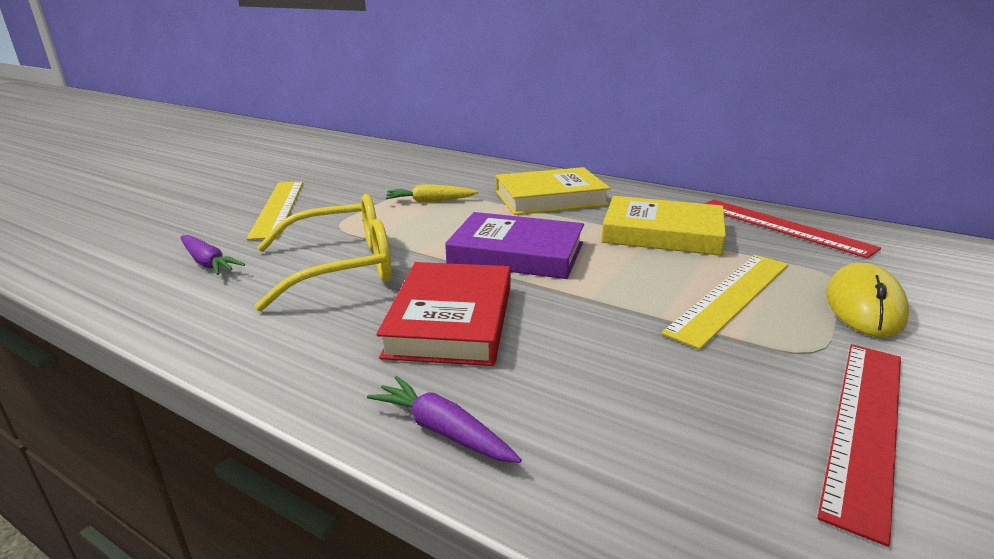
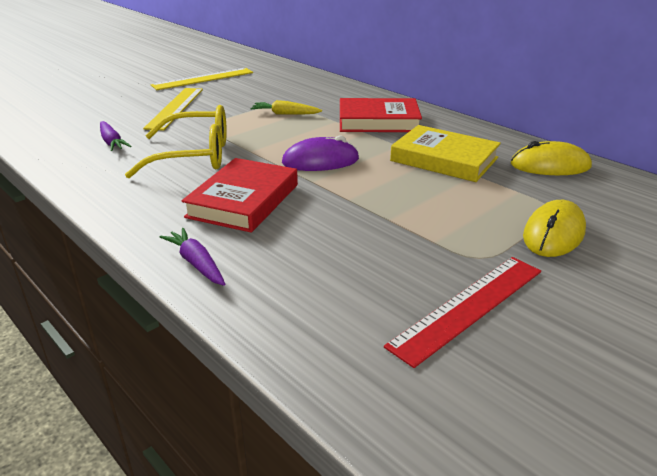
camera: 15 degrees right, 5 degrees up
purple book [445,212,584,279] -> purple mouse [282,135,359,171]
yellow book [496,167,610,215] -> red book [340,98,422,132]
yellow ruler [661,255,788,349] -> yellow ruler moved to [150,68,253,90]
red ruler [704,200,881,258] -> yellow mouse [511,141,592,175]

